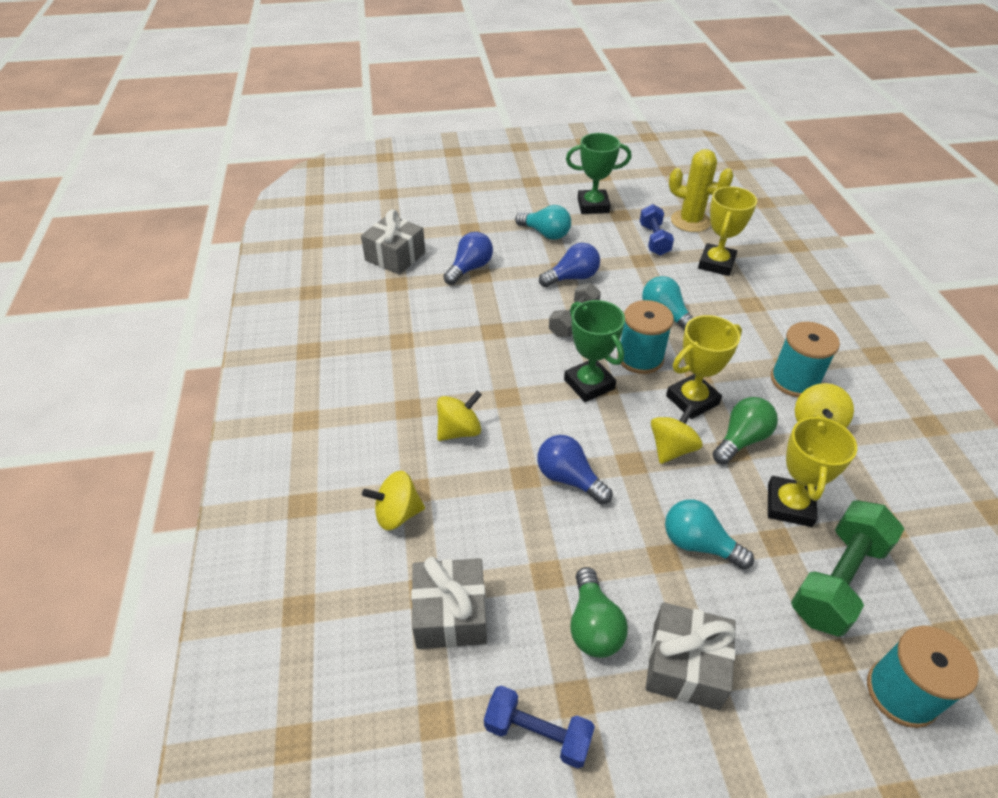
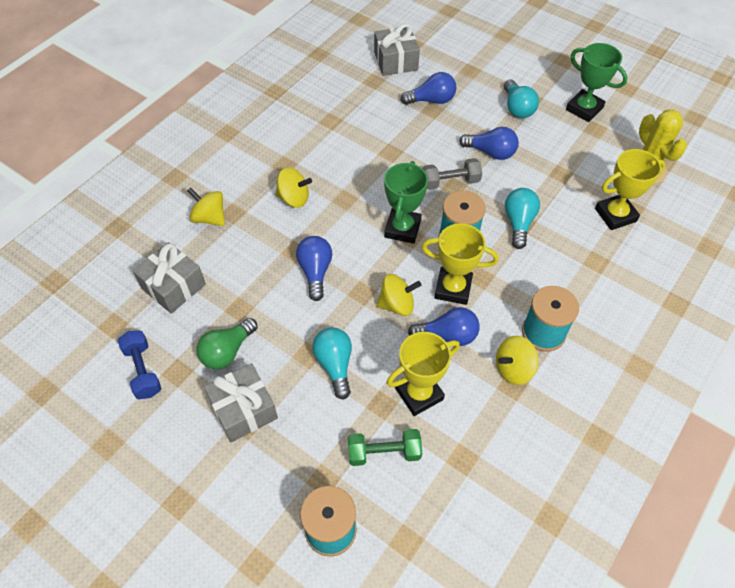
camera: 45 degrees right, 10 degrees up
blue dumbbell [640,204,674,256] -> none
green light bulb [713,397,778,464] -> blue light bulb [408,307,479,346]
green dumbbell [791,500,904,637] -> green dumbbell [348,429,422,466], size x0.64

